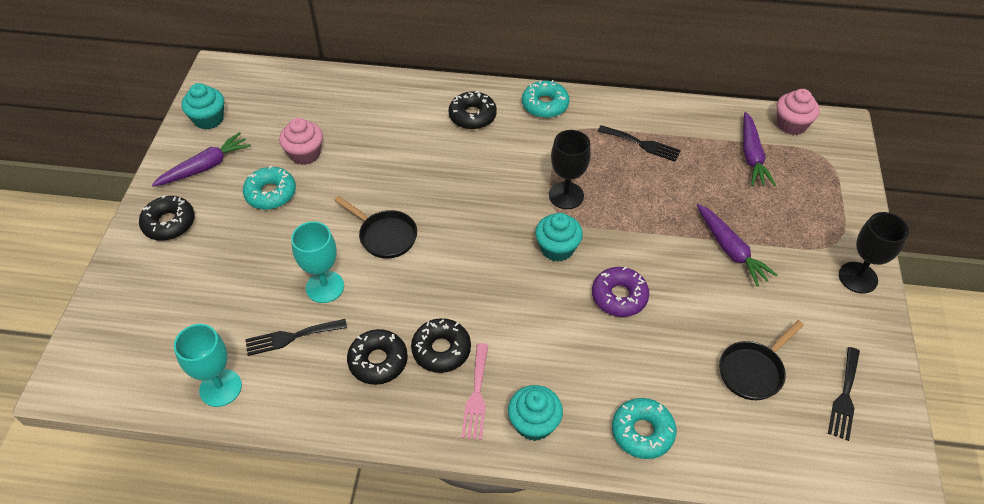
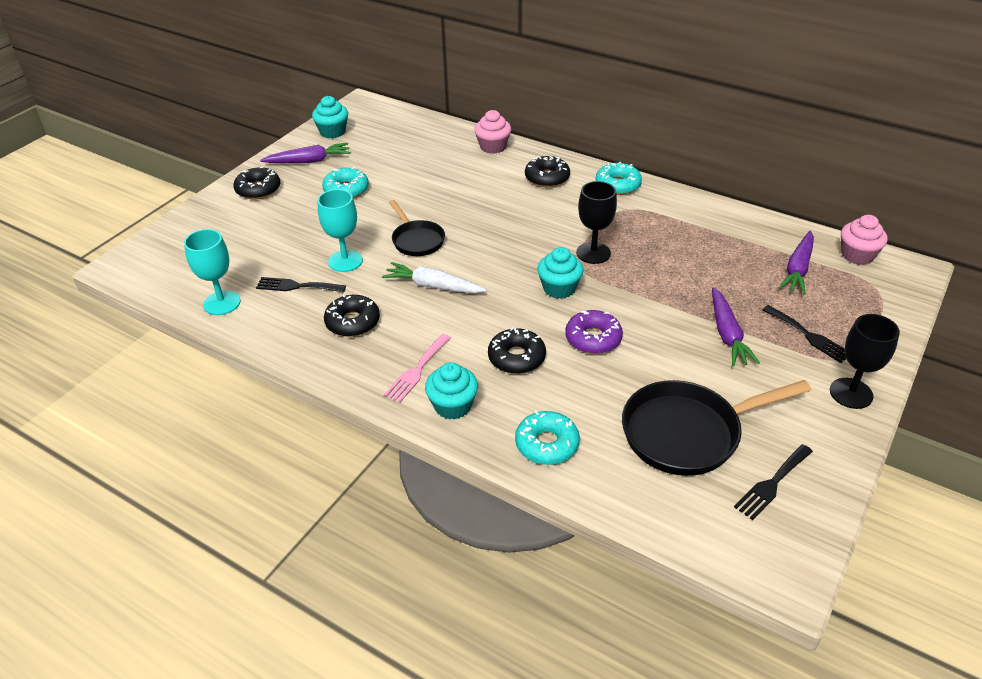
camera: 25 degrees right, 10 degrees down
pink cupcake [279,118,323,165] -> pink cupcake moved to [474,110,511,154]
black donut [411,318,471,373] -> black donut moved to [488,327,546,374]
black fork [598,125,681,162] -> black fork moved to [762,305,846,363]
black pan [719,320,804,400] -> black pan [622,380,811,476], size x1.71
none -> white carrot [382,262,487,293]

